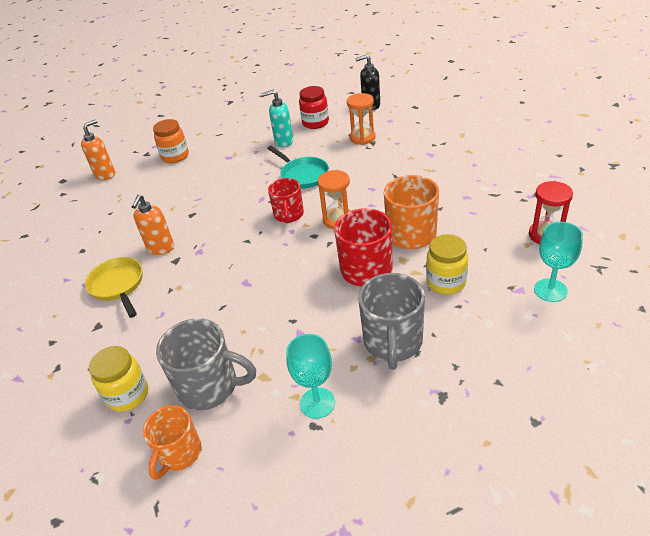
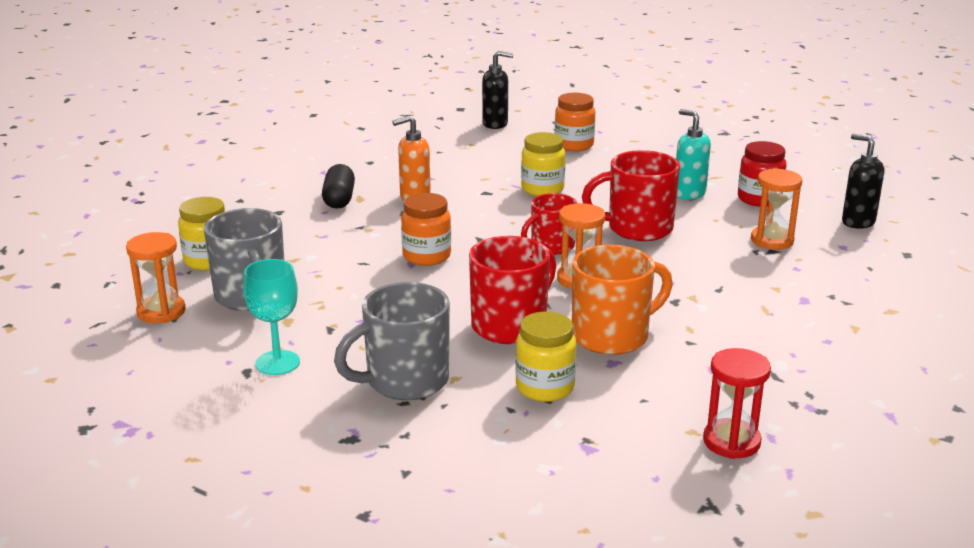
camera: 50 degrees right, 15 degrees down
orange soap dispenser [81,119,115,180] -> black soap dispenser [482,51,514,129]
yellow pan [85,257,142,318] -> black capsule [322,164,355,209]
orange mug [143,405,201,480] -> orange hourglass [126,232,186,323]
turquoise pan [267,146,329,189] -> red mug [582,150,680,241]
turquoise goblet [534,222,583,302] -> none
none -> orange jar [401,193,451,266]
none -> yellow jar [521,132,565,196]

